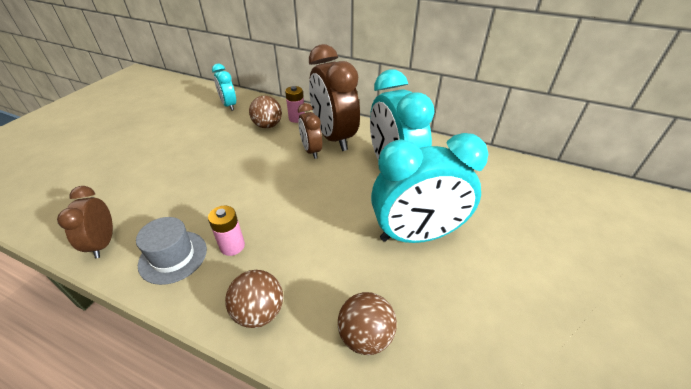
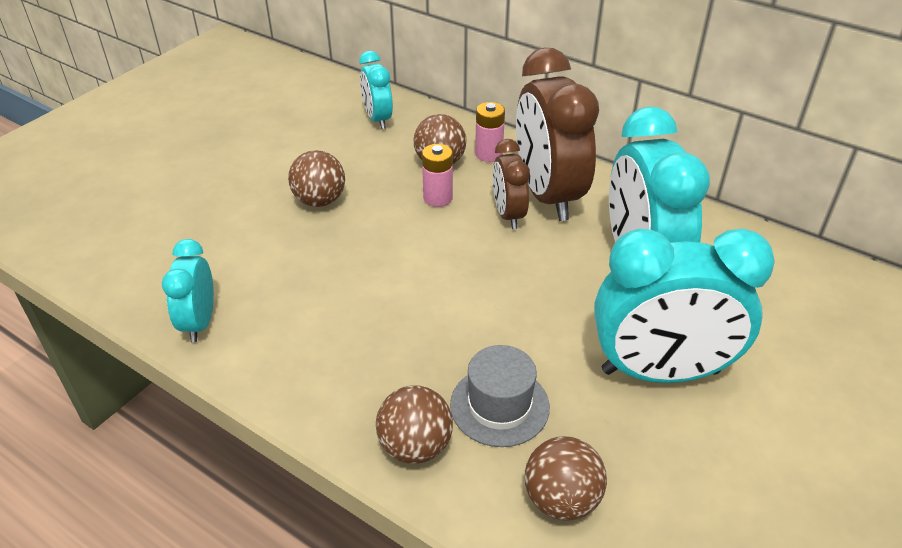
camera: 10 degrees right, 0 degrees up
brown clock [57,186,113,258] -> turquoise clock [162,239,214,342]
grey hat [136,217,207,285] -> grey hat moved to [450,345,550,447]
pink battery [208,206,245,256] -> pink battery moved to [422,144,453,207]
none -> brown ball [288,150,345,207]

